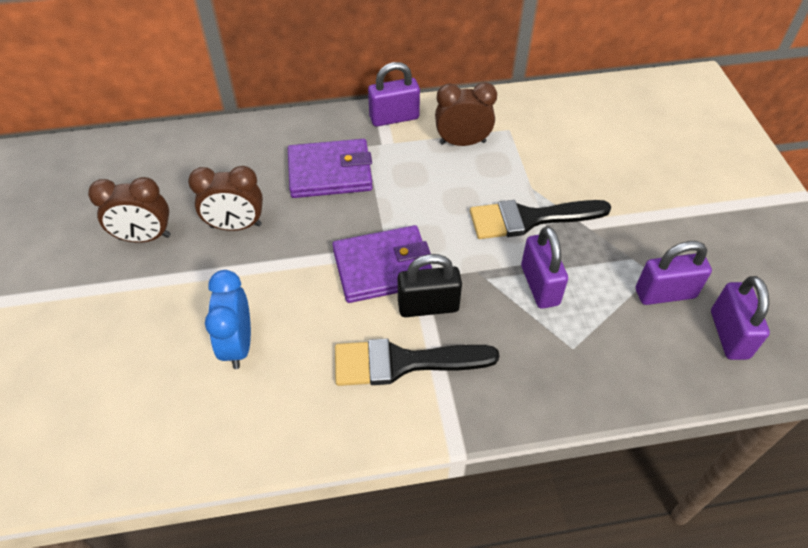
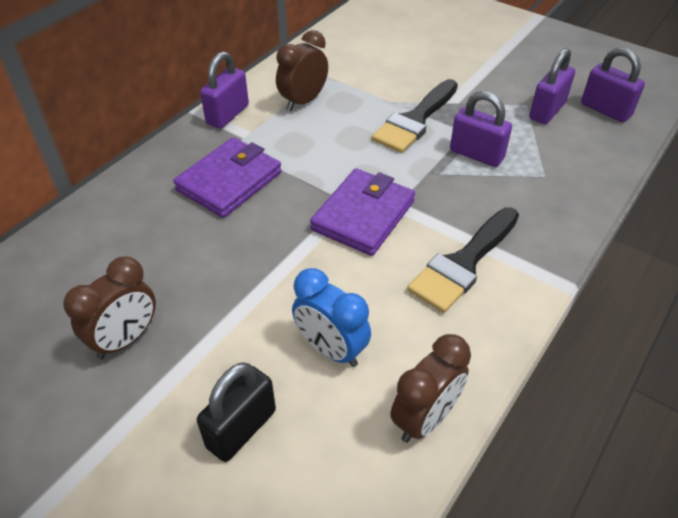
camera: 45 degrees left, 5 degrees down
brown clock [188,166,263,231] -> brown clock moved to [390,334,471,443]
black padlock [398,254,462,317] -> black padlock moved to [197,362,276,462]

